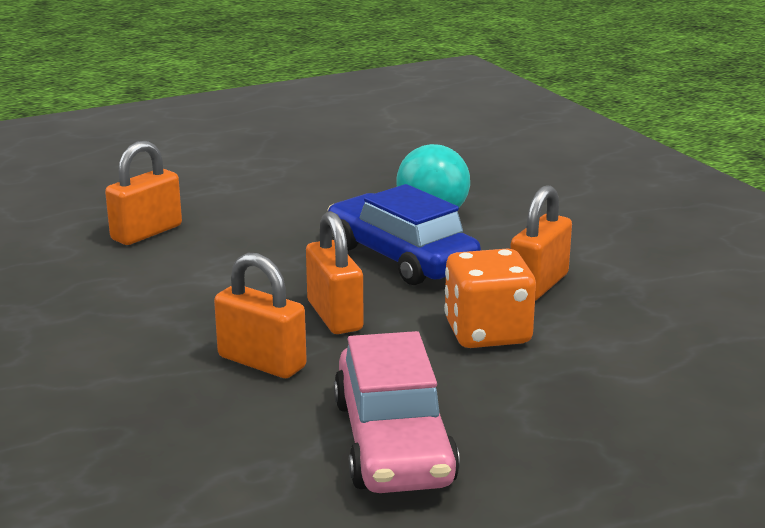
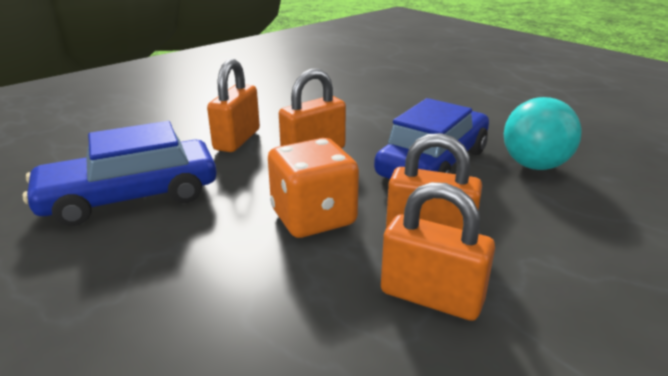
camera: 75 degrees right, 5 degrees up
orange padlock [105,141,182,245] -> orange padlock moved to [381,182,495,321]
pink car [334,331,460,493] -> blue car [23,121,217,226]

